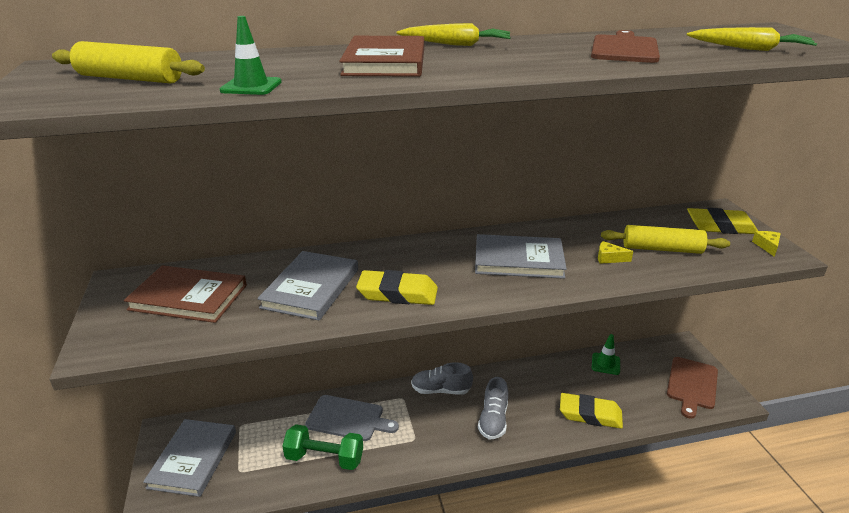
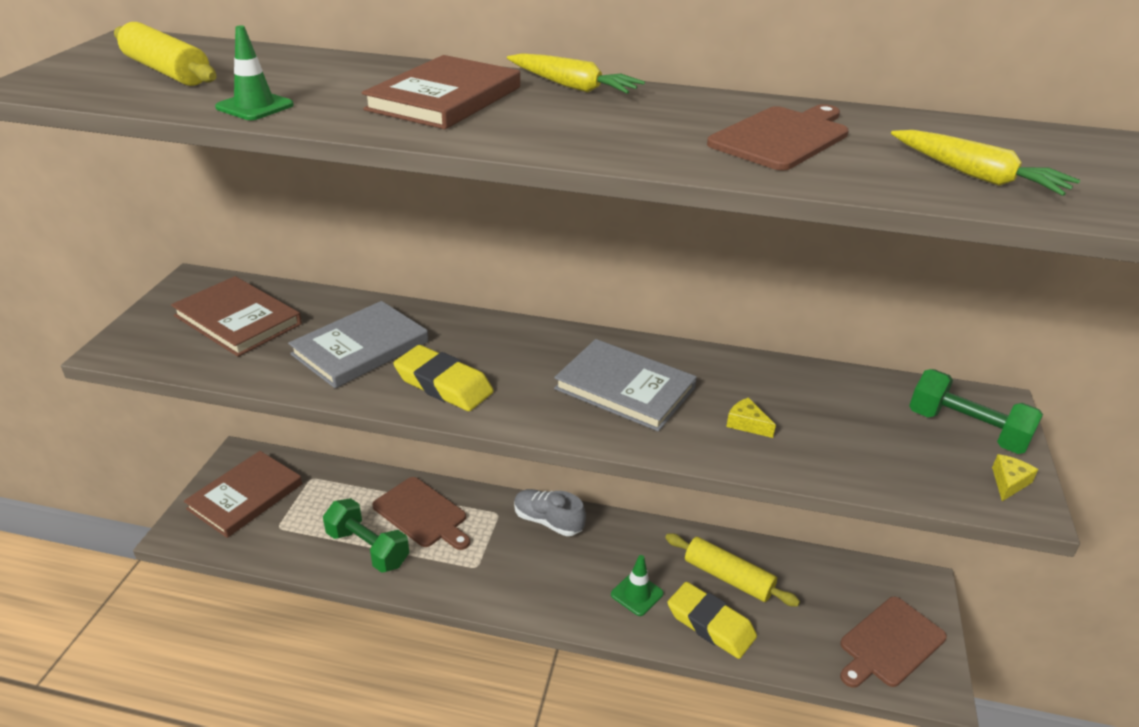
camera: 25 degrees right, 5 degrees up
grey book [143,419,236,497] -> brown book [184,451,302,538]
grey cutting board [305,395,399,441] -> brown cutting board [373,477,470,550]
grey shoe [478,377,508,439] -> none
green traffic cone [592,334,620,375] -> green traffic cone moved to [611,555,664,616]
yellow rolling pin [601,225,730,254] -> yellow rolling pin moved to [665,533,800,607]
yellow eraser [687,208,758,234] -> green dumbbell [909,369,1043,454]

